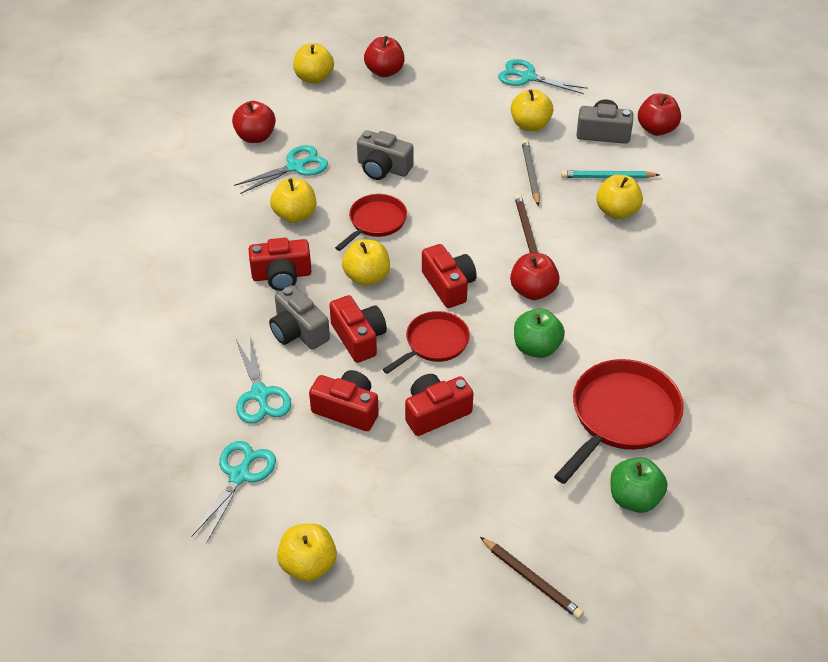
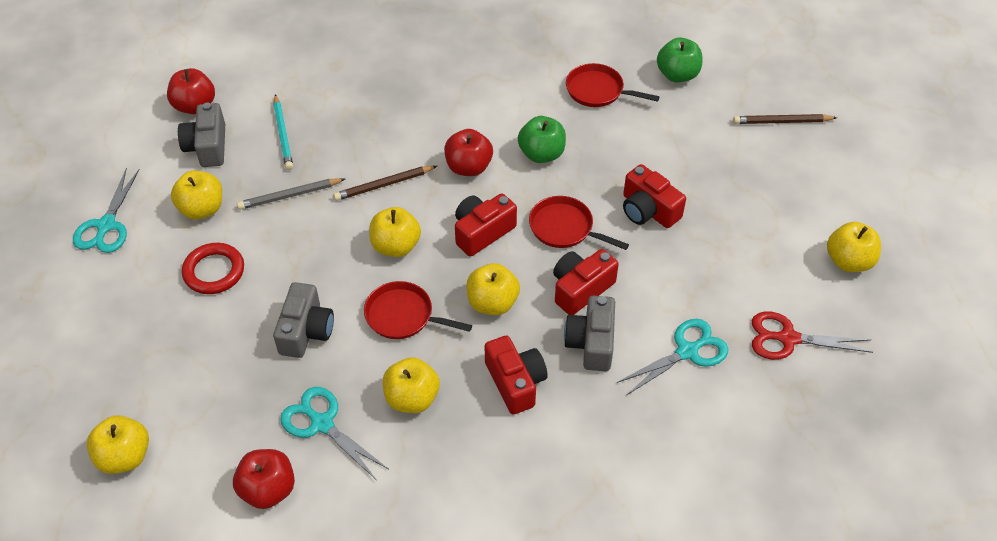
camera: 105 degrees left, 5 degrees up
turquoise scissors [191,441,276,543] -> red scissors [752,311,873,360]
grey camera [269,285,330,350] -> grey camera turned 150 degrees clockwise [564,296,615,371]
red camera [309,370,379,431] -> none
red apple [364,36,405,77] -> none
brown pencil [480,537,584,619] -> brown pencil turned 120 degrees counterclockwise [733,114,837,124]
red pan [554,359,684,484] -> red pan [566,63,660,107], size x0.61
yellow apple [596,175,643,219] -> yellow apple moved to [369,207,421,257]
none -> red ring [182,243,244,294]

